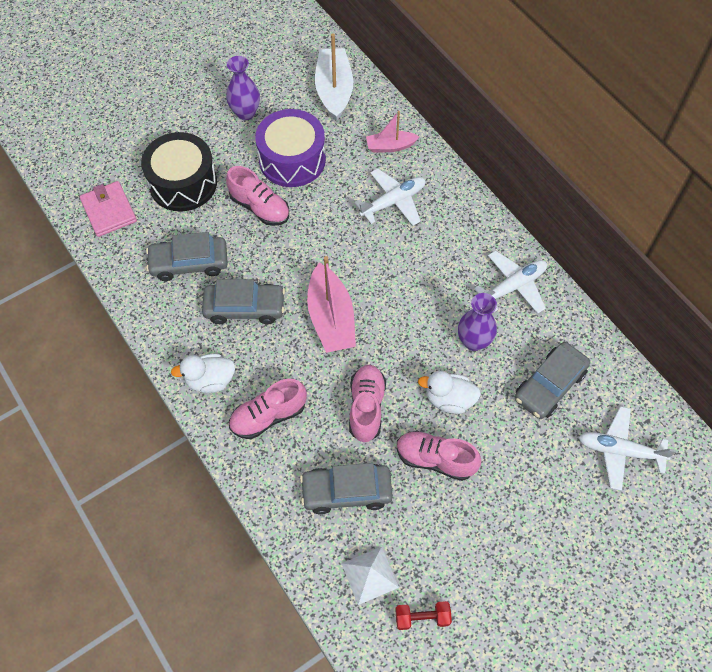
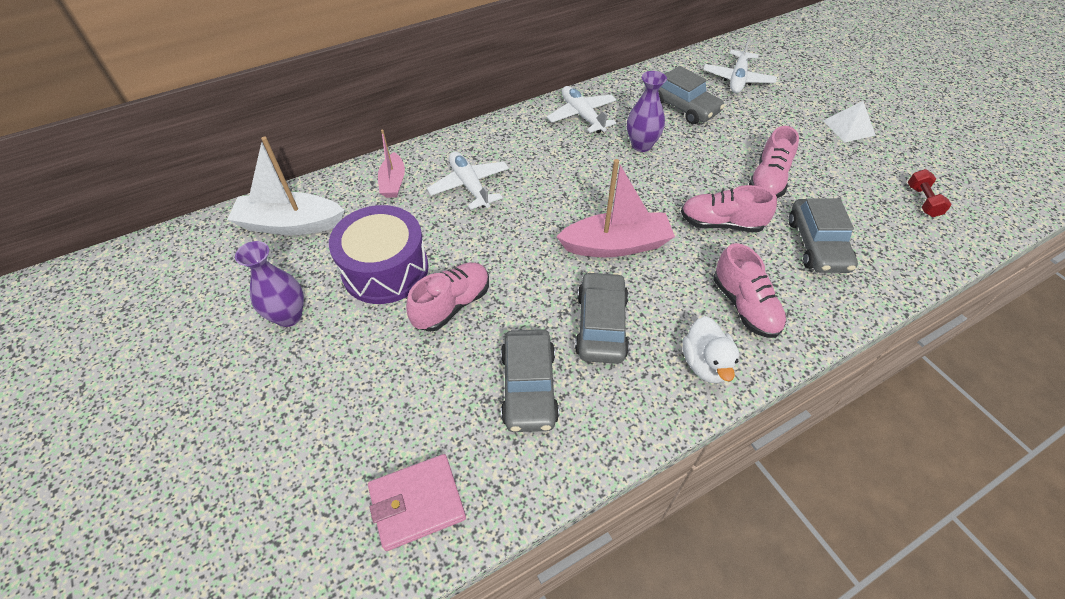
camera: 85 degrees left, 10 degrees down
black drum [141,132,217,212] -> none
white pyramid [341,547,399,605] -> white pyramid moved to [823,101,876,143]
white duck [418,371,481,414] -> none

